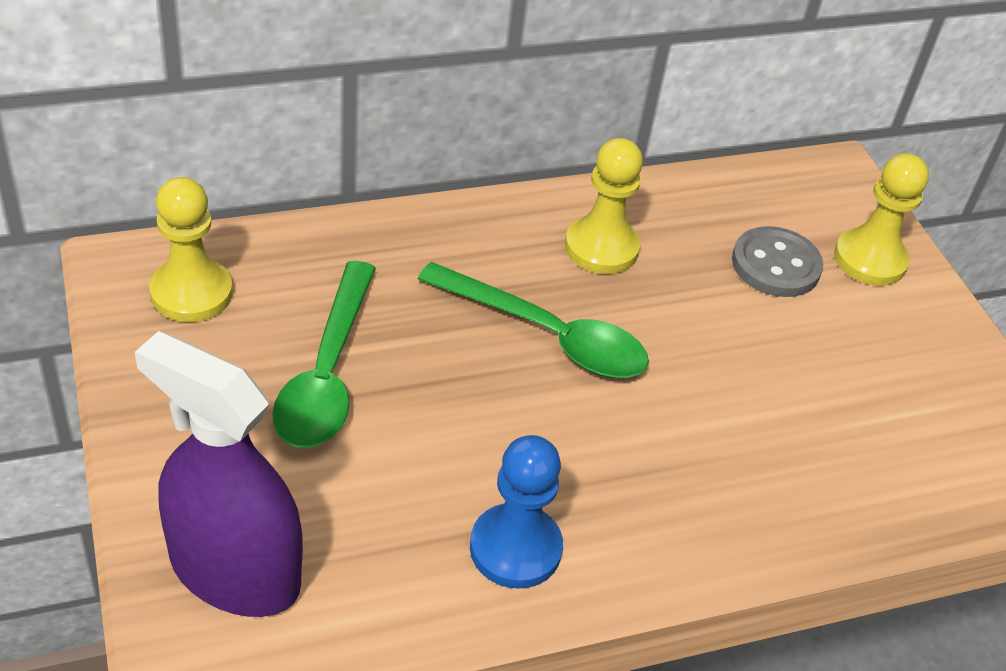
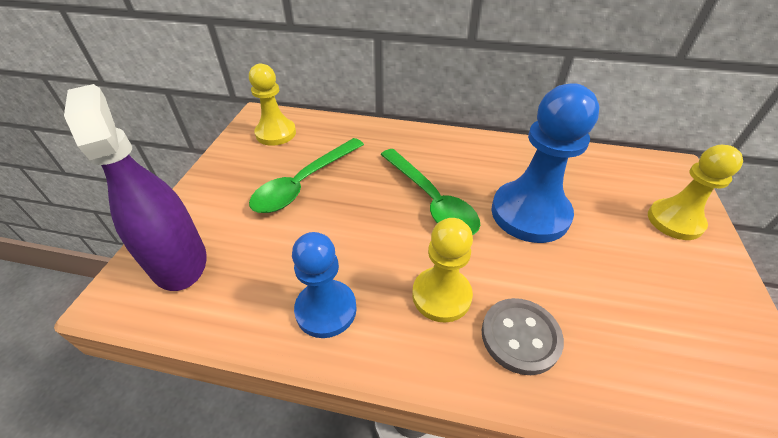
camera: 35 degrees right, 0 degrees up
yellow pawn [565,138,643,274] -> yellow pawn moved to [412,218,473,323]
grey button [732,226,823,297] -> grey button moved to [482,298,564,375]
none -> blue pawn [492,83,599,243]

